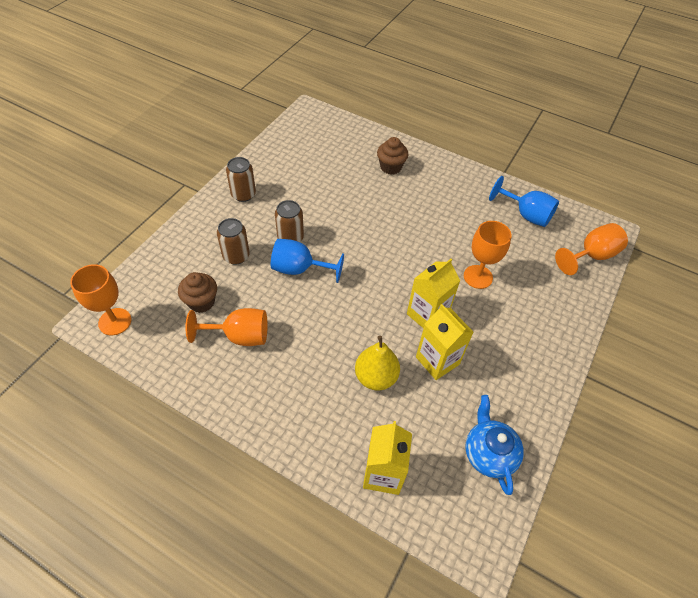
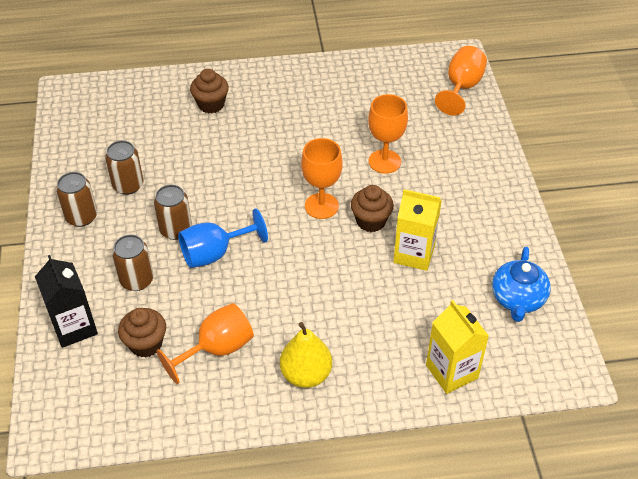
camera: 35 degrees left, 5 degrees down
orange goblet [70,264,131,335] -> orange goblet moved to [301,138,342,219]
yellow pear [355,336,400,391] -> yellow pear moved to [280,322,332,388]
yellow carton [407,259,460,329] -> brown cupcake [351,185,394,232]
blue teapot [465,395,524,495] -> blue teapot turned 120 degrees counterclockwise [492,246,551,322]
blue goblet [489,176,559,227] -> none
none -> black carton [35,255,98,348]
none -> brown can [105,141,144,195]

